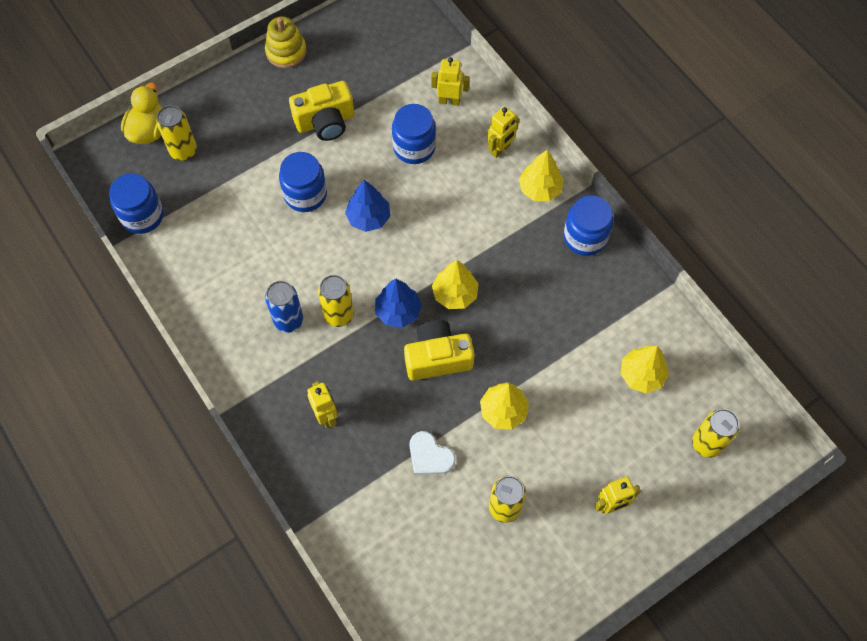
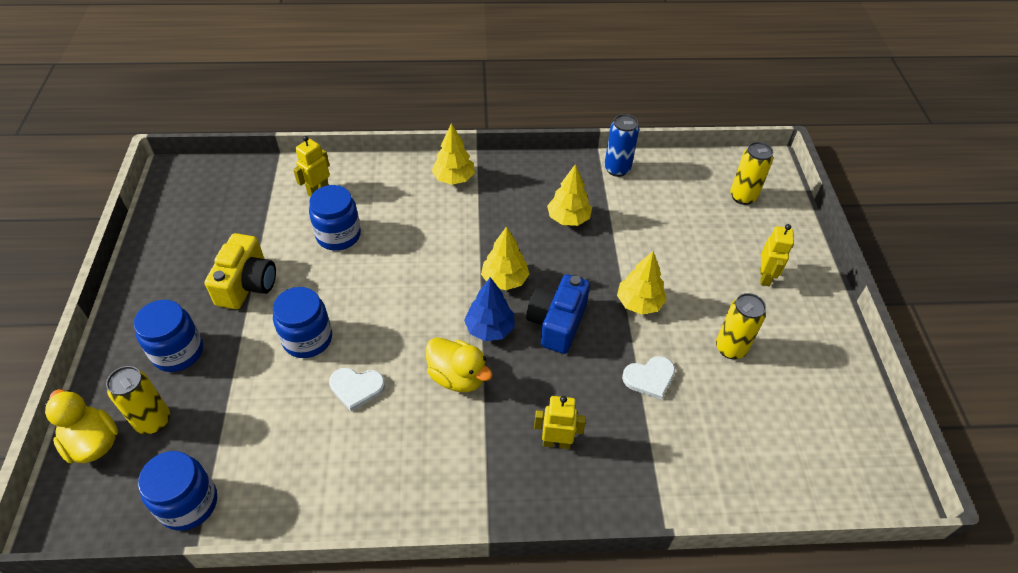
camera: 60 degrees left, 15 degrees down
yellow stacking toy [265,16,306,68] -> none
blue can [265,281,303,333] -> blue can moved to [604,114,639,177]
yellow can [318,275,354,327] -> yellow duck [426,337,492,392]
blue tree [345,180,390,232] -> none
yellow camera [404,320,475,380] -> blue camera [526,274,590,354]
yellow robot [488,106,519,158] -> none
blue jar [564,195,613,256] -> blue jar moved to [134,300,203,372]
yellow tree [620,346,669,393] -> yellow tree moved to [547,164,592,226]
none -> white heart [329,368,385,411]

